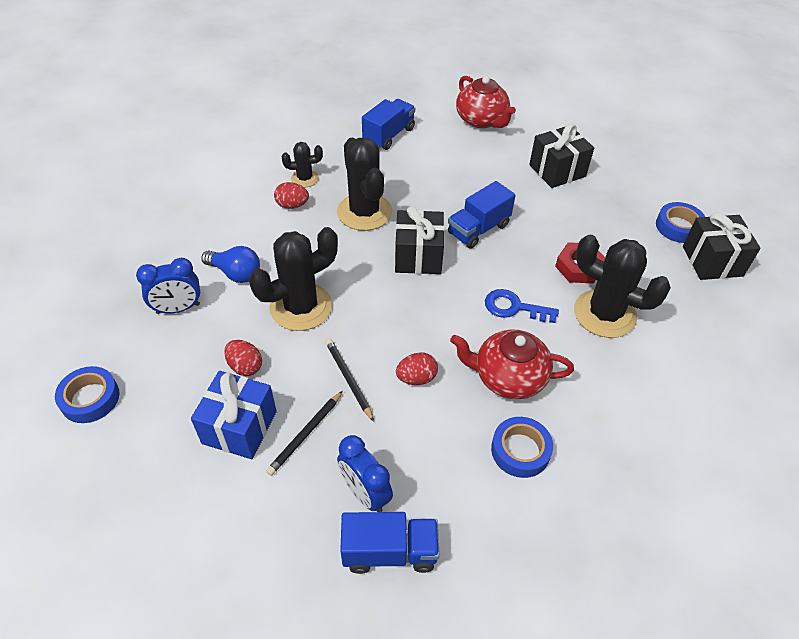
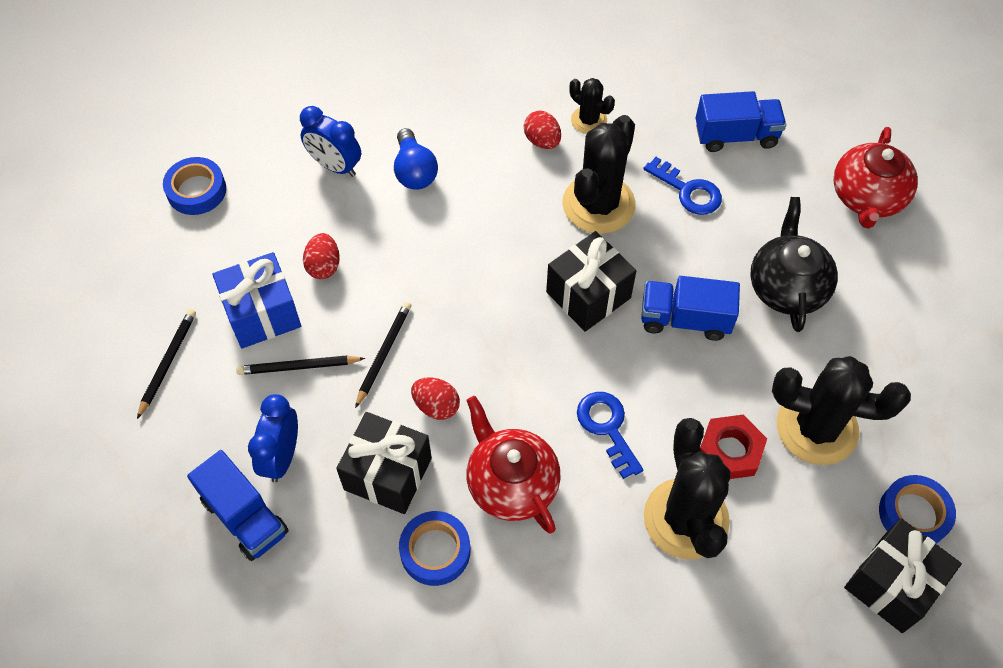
camera: 50 degrees right, 10 degrees up
black cactus [249,227,338,331] -> black cactus moved to [772,356,911,465]
black gift [529,124,594,188] -> black gift moved to [336,412,432,514]
none -> black pencil [137,309,196,419]
none -> blue key [644,157,722,215]
none -> black teapot [750,197,838,332]

